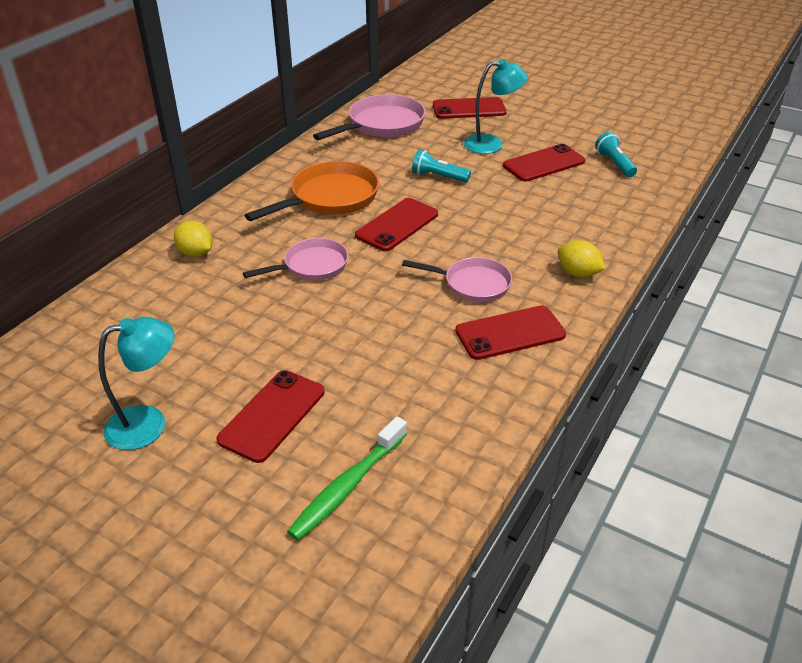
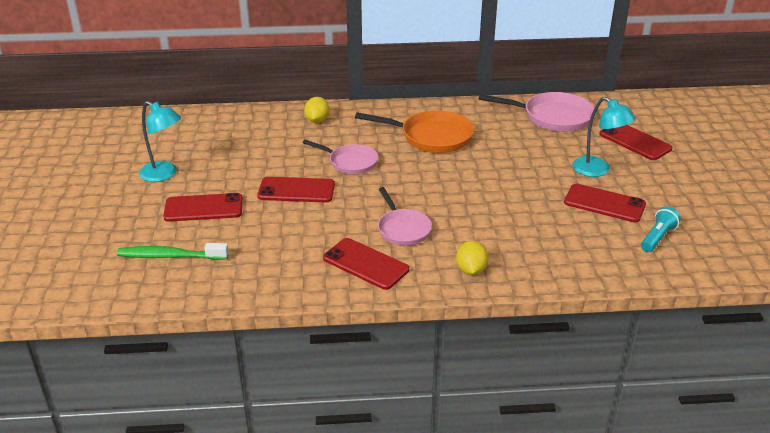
camera: 55 degrees right, 5 degrees down
red phone [355,198,438,251] -> red phone moved to [257,177,335,202]
turquoise flashlight [412,150,471,183] -> none

